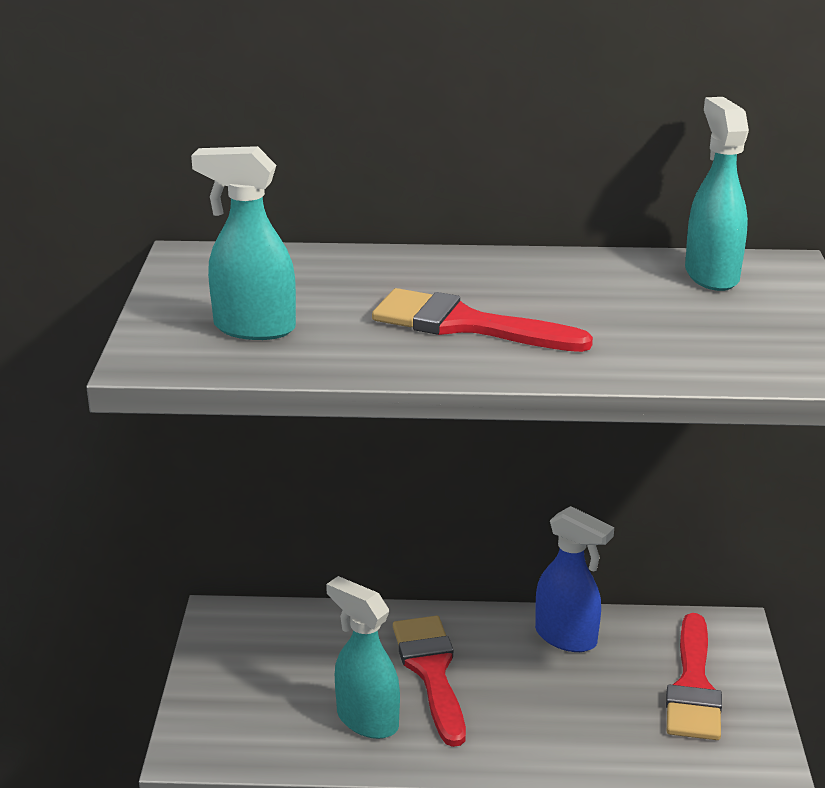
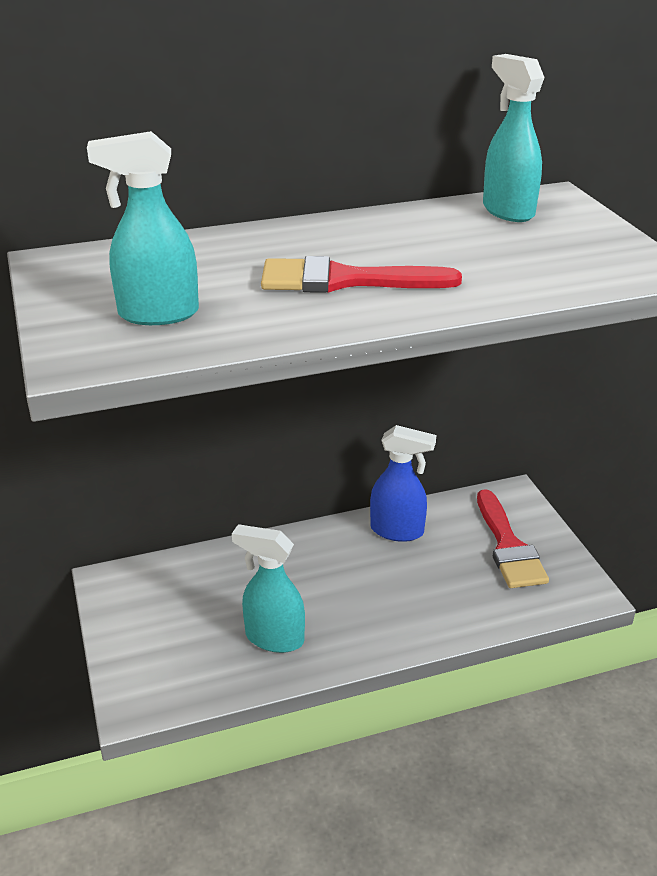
camera: 20 degrees left, 5 degrees up
red brush [393,616,466,747] -> none

